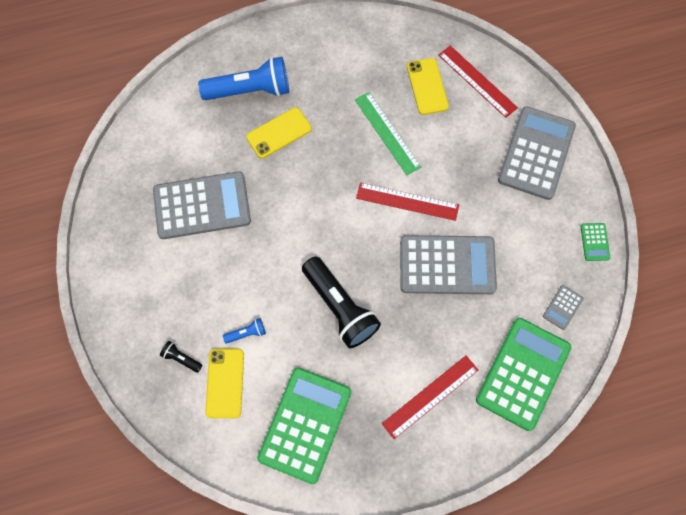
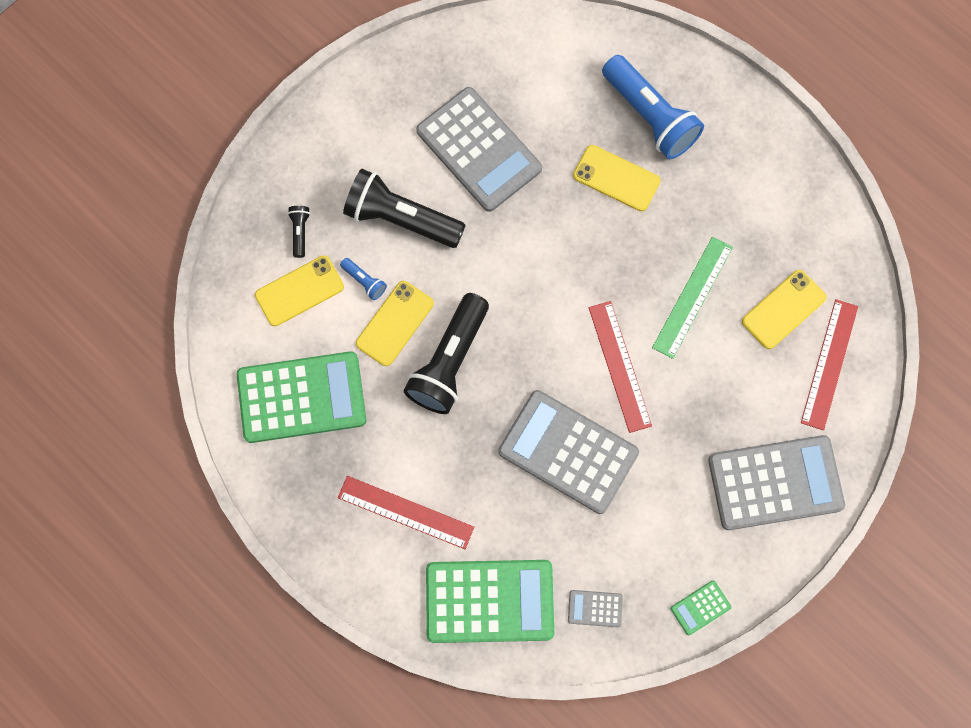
camera: 60 degrees right, 5 degrees up
grey calculator [400,235,497,294] -> grey calculator turned 150 degrees clockwise [498,390,639,514]
none -> black flashlight [343,169,466,248]
none -> yellow phone [356,281,434,366]

